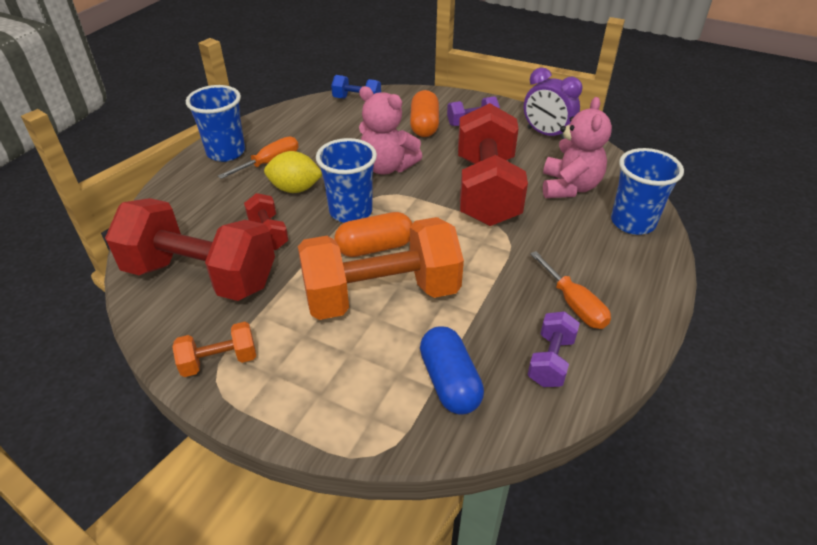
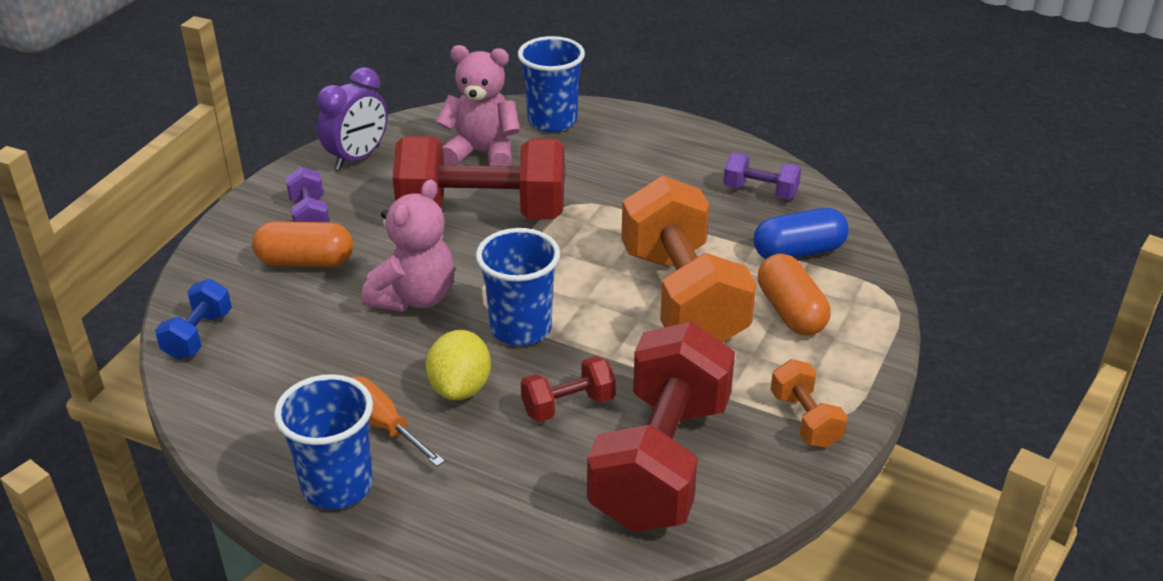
camera: 90 degrees left, 5 degrees down
orange capsule [334,212,413,257] -> orange capsule moved to [758,253,830,336]
orange screwdriver [530,251,611,329] -> none

